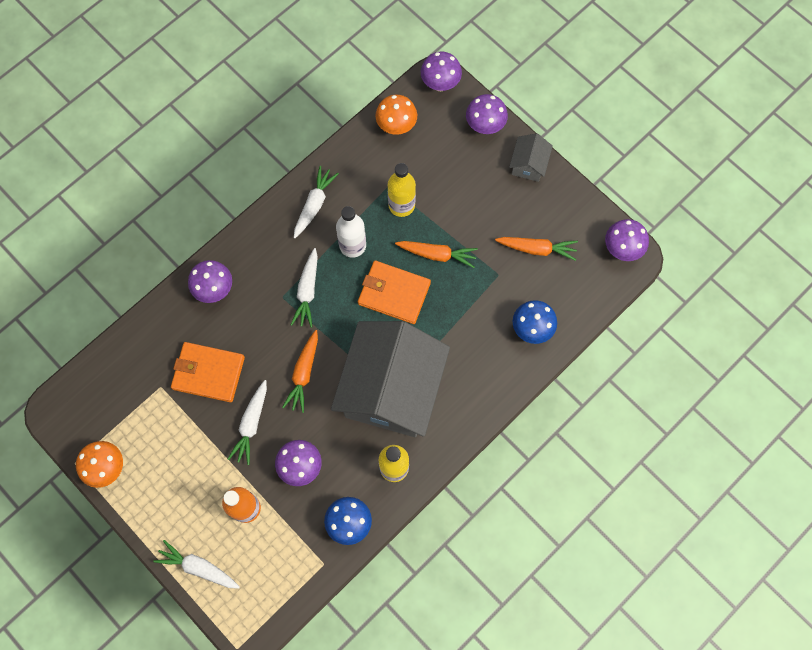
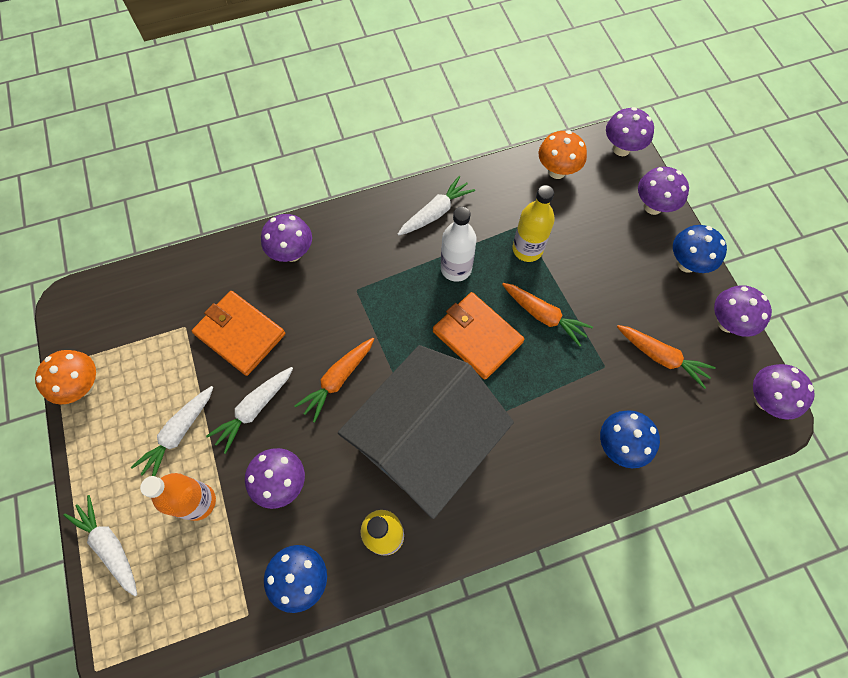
camera: 25 degrees right, 5 degrees down
white carrot [291,248,318,328] -> white carrot moved to [130,386,213,476]
grey house [509,133,553,182] -> blue mushroom [673,225,727,273]
none -> purple mushroom [714,285,772,337]

